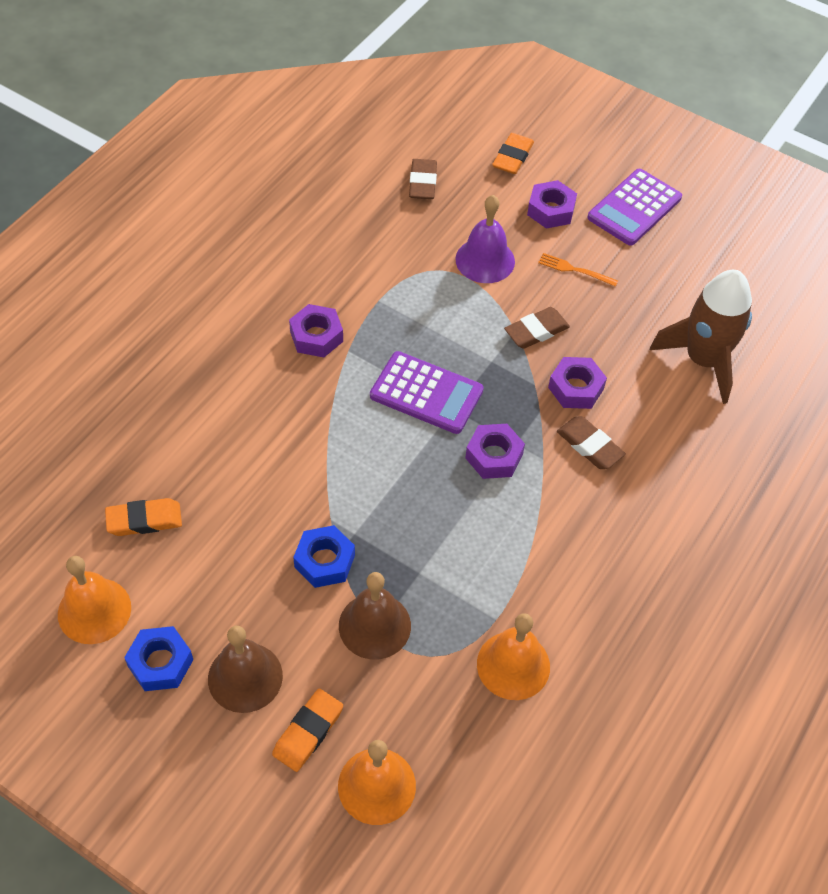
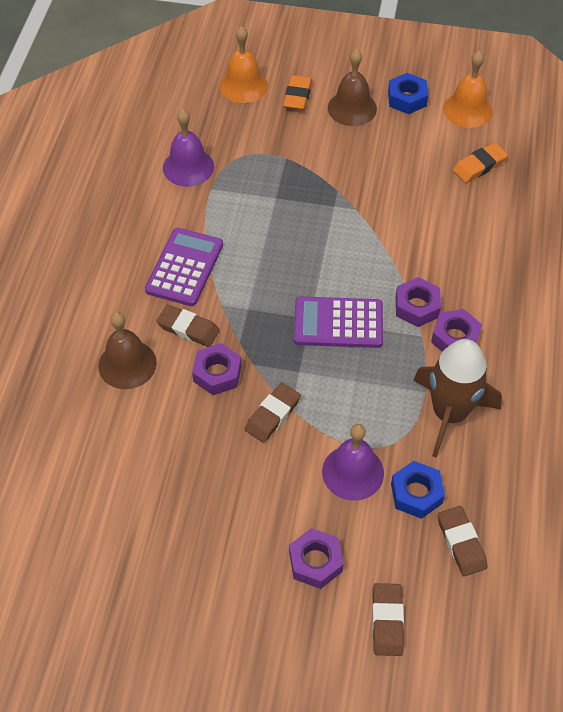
camera: 160 degrees right, 0 degrees up
blue nut [293,525,355,588] -> blue nut moved to [391,461,445,519]
brown bell [339,572,411,660] -> brown bell moved to [98,312,157,389]
purple nut [465,424,525,479] -> purple nut moved to [396,277,441,327]
orange bell [477,613,550,700] -> purple bell [163,109,214,187]
orange eraser [492,133,534,174] -> brown eraser [372,583,404,656]
orange fork [538,253,618,287] -> none
purple calculator [587,169,682,246] -> purple calculator moved to [145,228,223,306]
brown rocket [650,270,752,404] -> brown rocket moved to [413,339,502,458]

